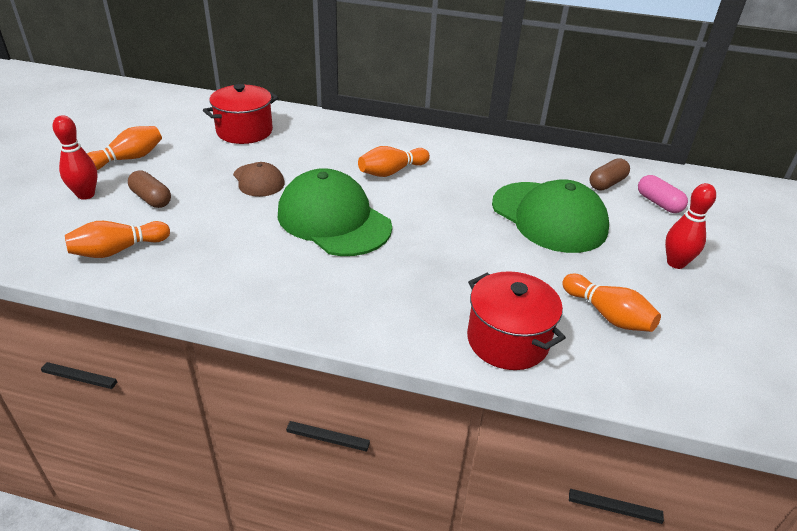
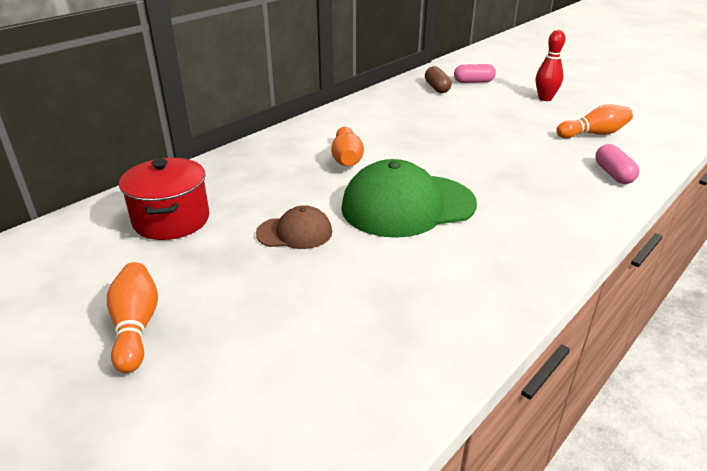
camera: 60 degrees left, 5 degrees down
red bowling pin [52,115,98,200] -> none
orange bowling pin [65,221,170,258] -> none
brown capsule [128,170,171,208] -> none
red pot [467,271,566,370] -> pink capsule [595,144,639,184]
green cap [492,179,609,253] -> none

